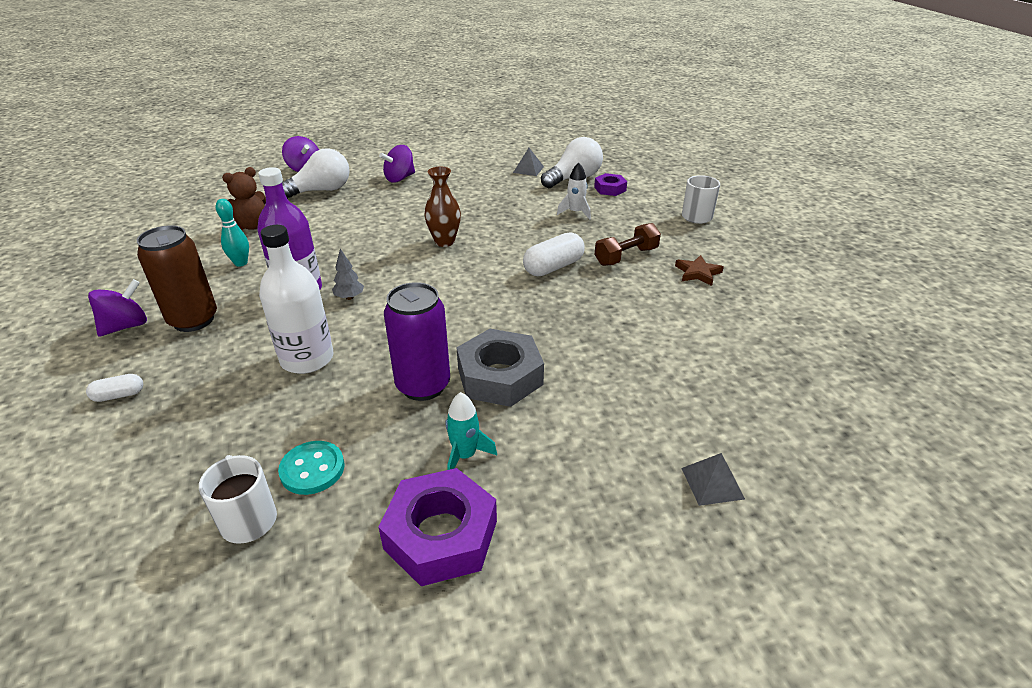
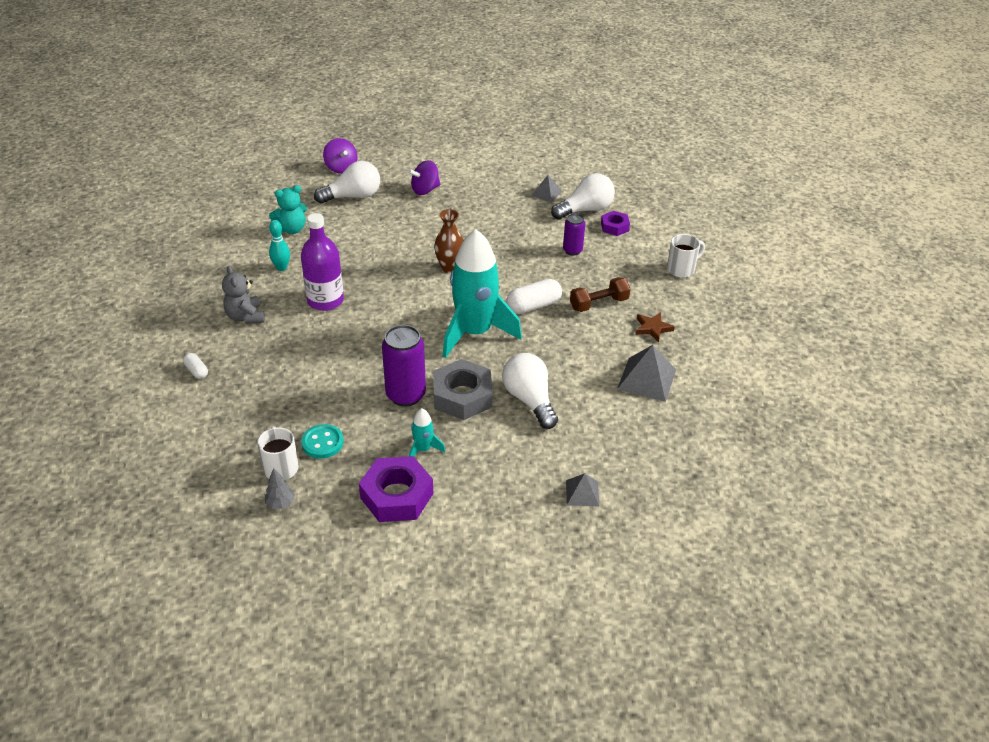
camera: 10 degrees right, 5 degrees up
white capsule [86,374,143,402] -> white capsule turned 60 degrees clockwise [183,353,208,379]
purple spinning top [88,279,147,337] -> none
brown can [137,225,217,332] -> grey teddy bear [222,266,265,324]
brown teddy bear [222,167,266,230] -> turquoise teddy bear [269,185,307,234]
white bottle [259,225,333,374] -> none
grey tree [332,249,364,300] -> grey tree moved to [265,468,295,509]
white rocket [557,163,591,220] -> purple can [563,214,585,256]
none -> turquoise rocket [443,229,522,358]
none -> white light bulb [502,353,558,429]
none -> grey pyramid [617,345,676,402]

